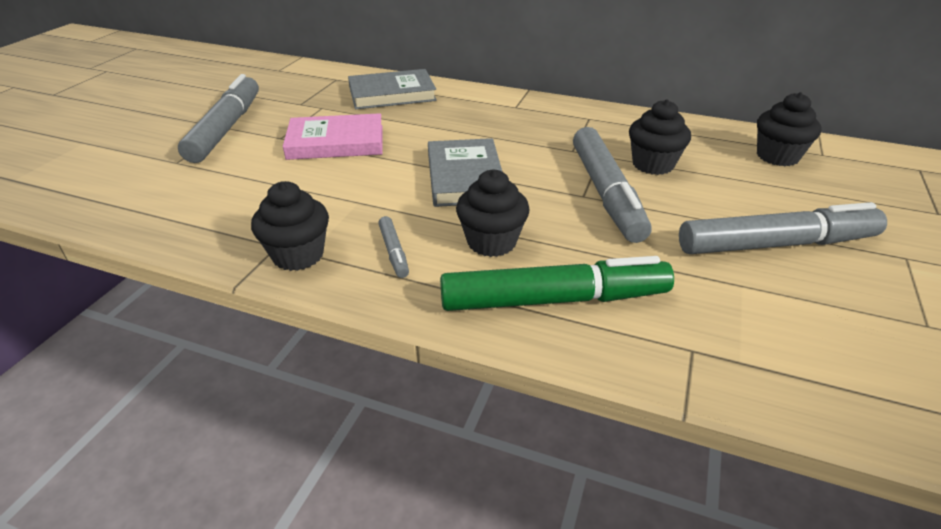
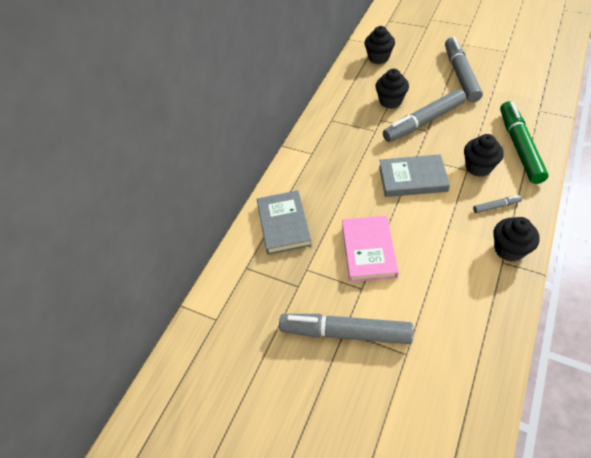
camera: 80 degrees left, 15 degrees up
grey marker [573,127,652,243] -> grey marker turned 150 degrees clockwise [383,89,466,142]

